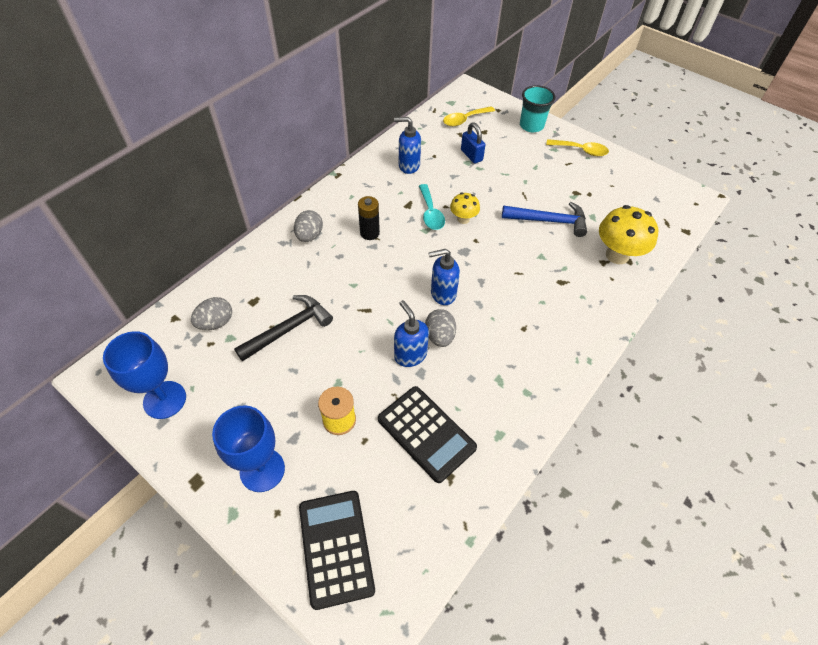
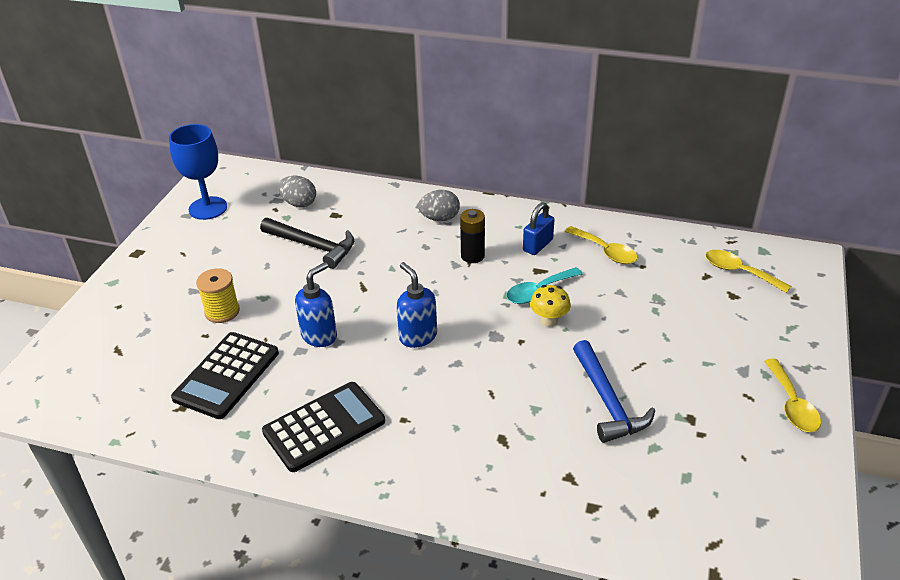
camera: 70 degrees right, 15 degrees down
blue goblet [212,405,285,492] -> none
black calculator [299,491,375,610] -> black calculator moved to [262,382,385,472]
blue soap dispenser [394,117,421,174] -> yellow spoon [565,226,637,264]
grey egg [425,309,456,347] -> none
blue padlock [461,122,485,164] -> blue padlock moved to [523,202,554,255]
turquoise cup [520,85,555,132] -> none
yellow mushroom [599,205,658,264] -> none

